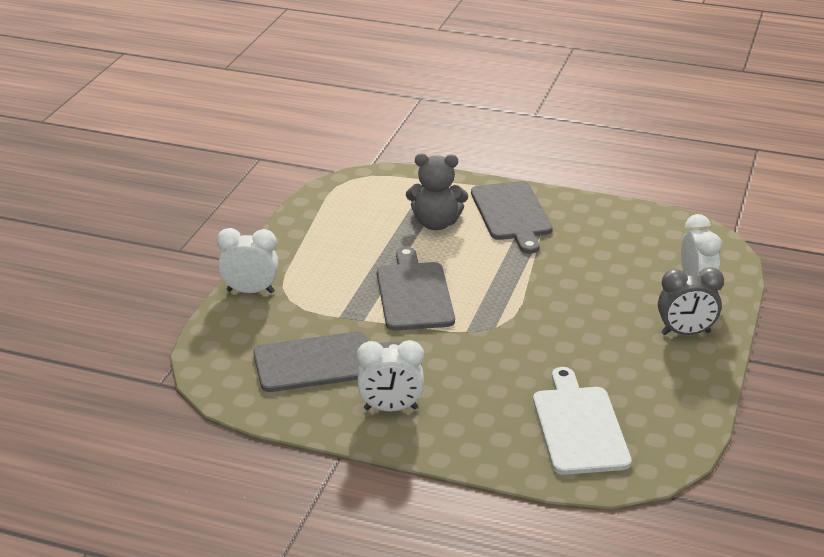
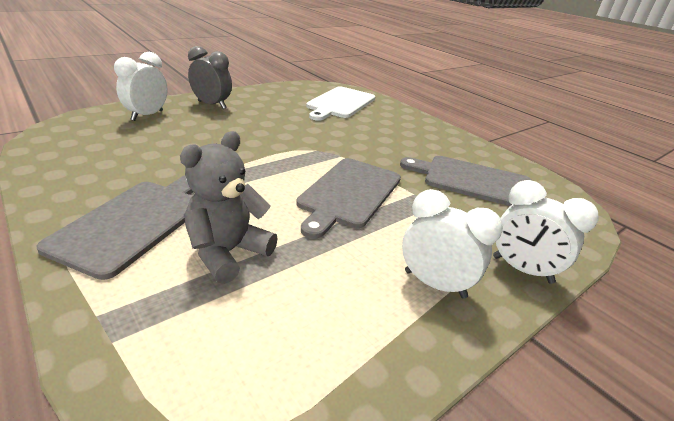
camera: 150 degrees left, 0 degrees up
white clock [357,340,424,411] -> white clock moved to [402,189,503,299]
grey teddy bear [406,154,468,230] -> grey teddy bear turned 90 degrees counterclockwise [180,131,278,284]

